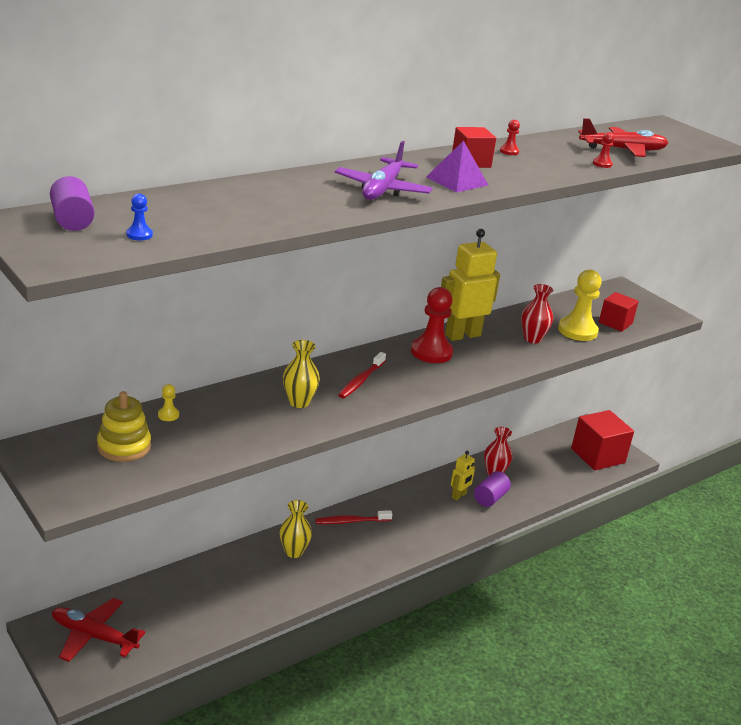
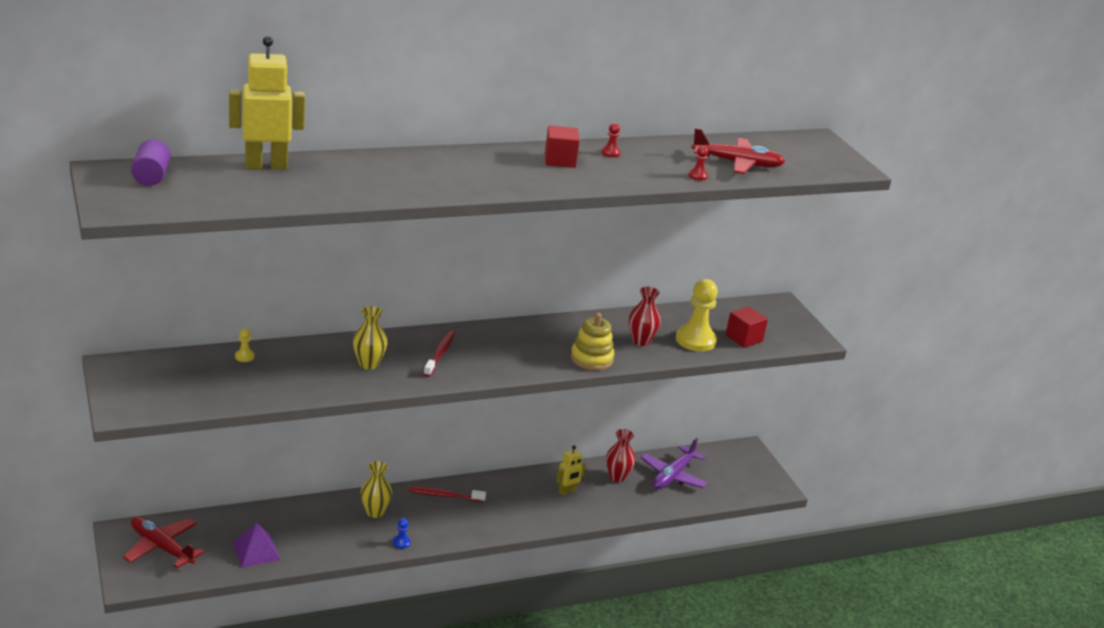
camera: 15 degrees right, 0 degrees up
yellow stacking toy [97,391,151,462] -> yellow stacking toy moved to [571,313,614,370]
blue pawn [126,193,153,240] -> blue pawn moved to [393,518,411,549]
purple plane [335,141,433,200] -> purple plane moved to [640,437,708,489]
red toothbrush [338,352,386,399] -> red toothbrush turned 150 degrees clockwise [424,331,455,377]
red pawn [411,287,453,363] -> none
purple pyramid [426,140,488,192] -> purple pyramid moved to [233,523,280,567]
yellow robot [441,229,500,341] -> yellow robot moved to [229,36,305,170]
purple cylinder [474,471,511,507] -> none
red cube [571,410,634,470] -> none

